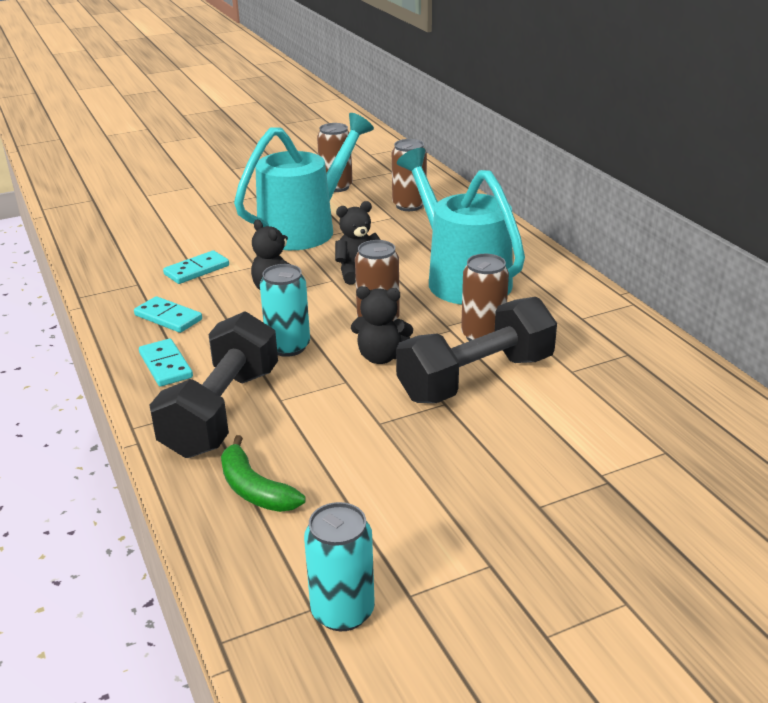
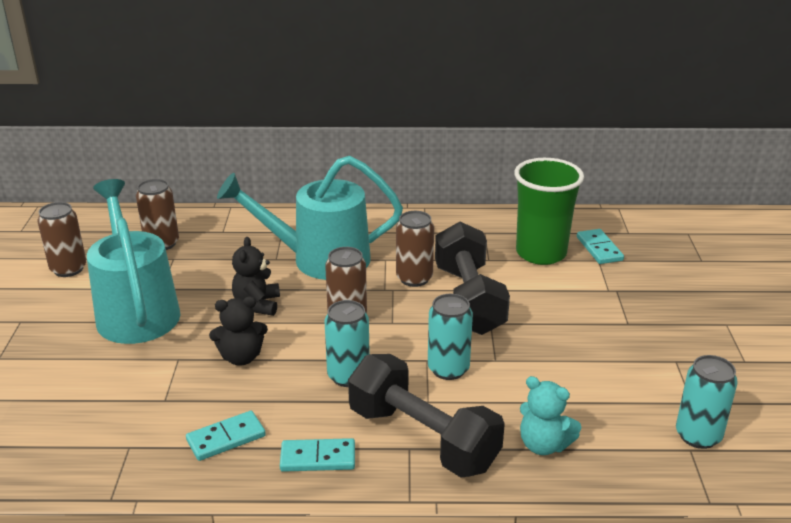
camera: 65 degrees left, 0 degrees up
turquoise domino [163,250,229,284] -> turquoise domino moved to [577,229,624,264]
green banana [221,435,306,512] -> turquoise teddy bear [520,376,582,455]
black teddy bear [351,286,413,364] -> none
none -> turquoise can [428,294,473,380]
none -> green cup [514,158,584,265]

